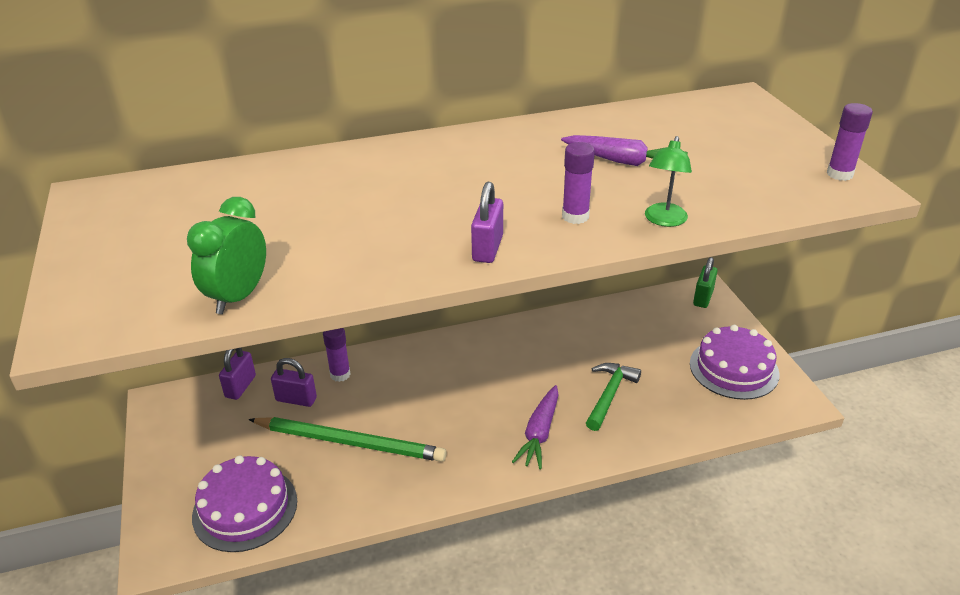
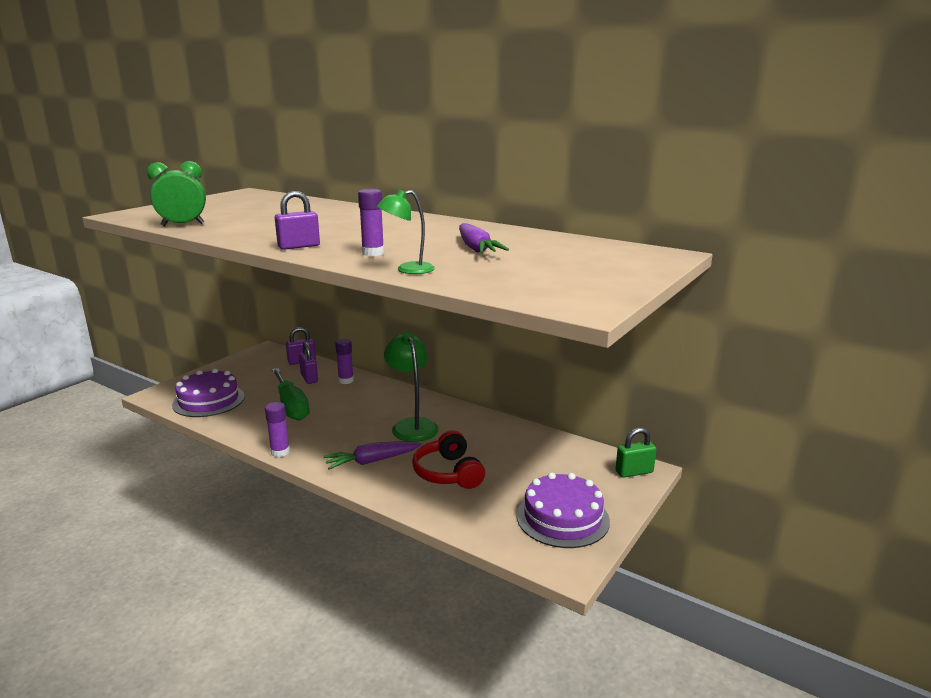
camera: 50 degrees right, 15 degrees down
green pencil [248,417,447,462] -> green screwdriver [272,368,310,420]
green hammer [586,363,641,431] -> red headphones [412,430,485,489]
purple glue stick [827,103,873,181] -> purple glue stick moved to [265,402,290,457]
none -> green lamp [384,332,439,442]

